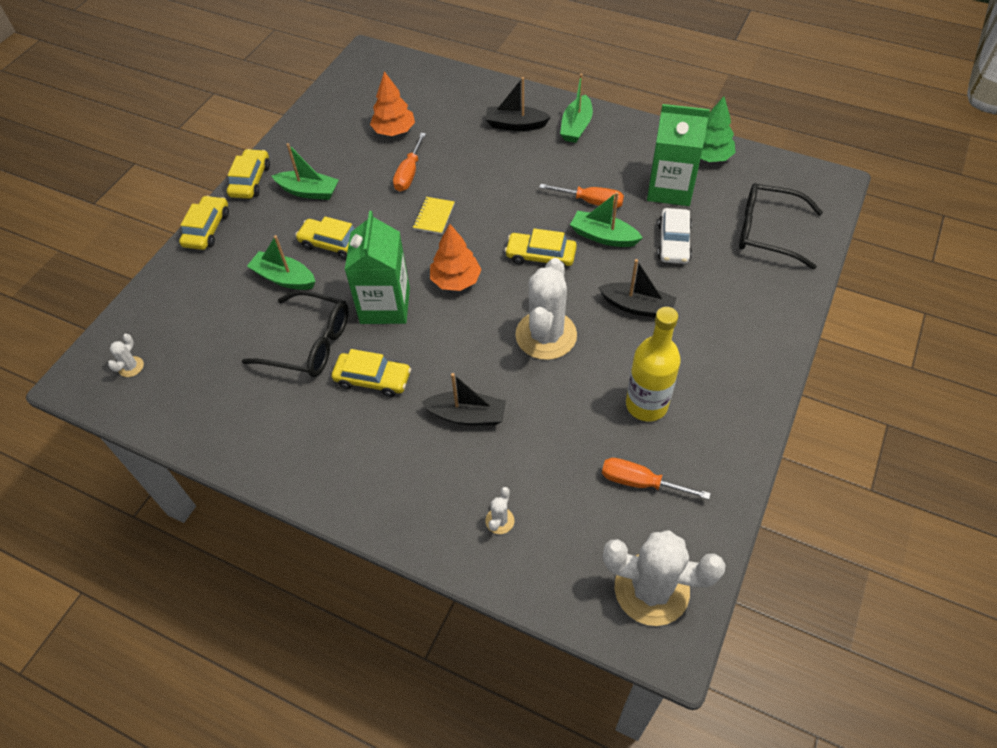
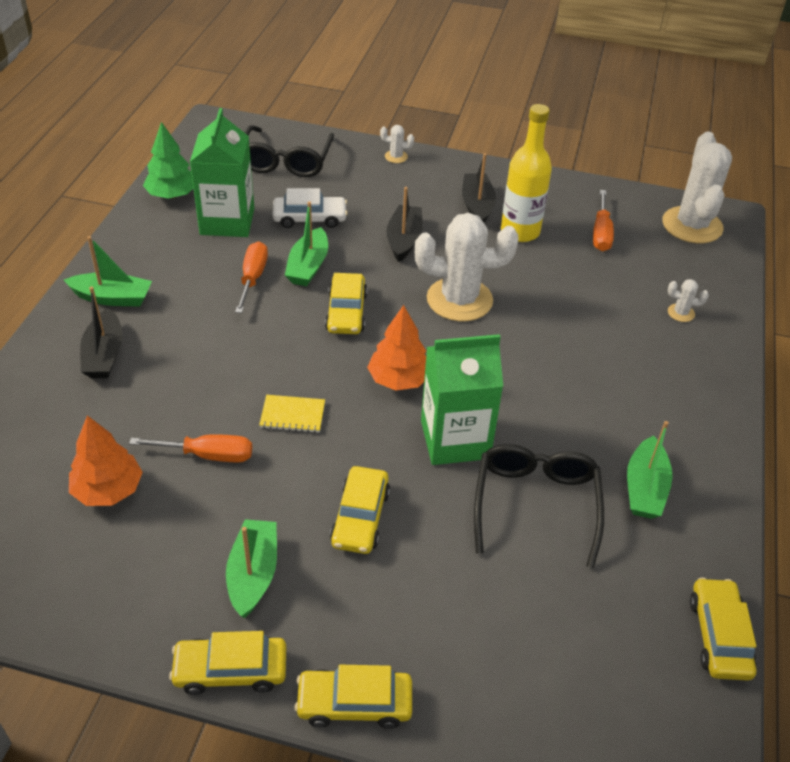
camera: 105 degrees left, 10 degrees down
white cactus [108,334,144,377] -> white cactus moved to [380,125,414,163]
green boat [247,235,316,290] -> green boat moved to [627,421,673,519]
yellow car [332,349,411,397] -> yellow car moved to [690,577,757,681]
black boat [421,373,506,425] -> black boat moved to [462,153,496,223]

